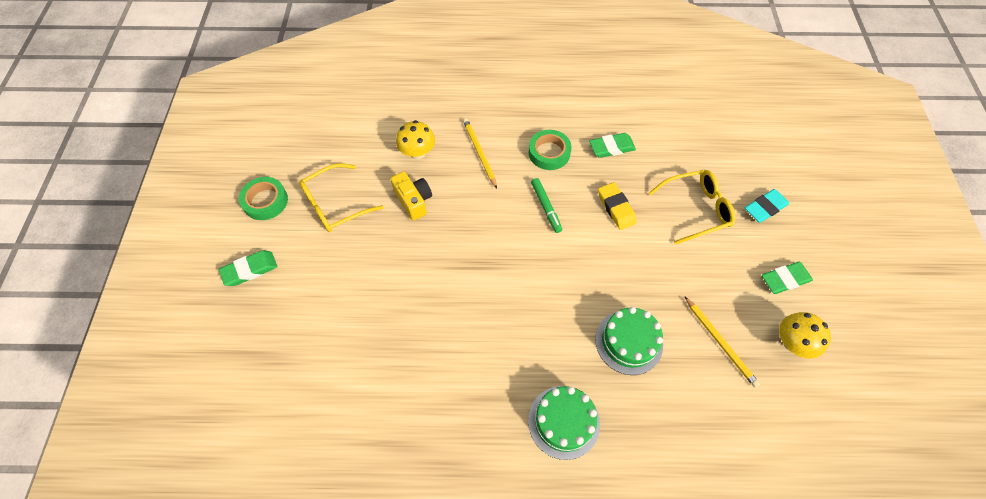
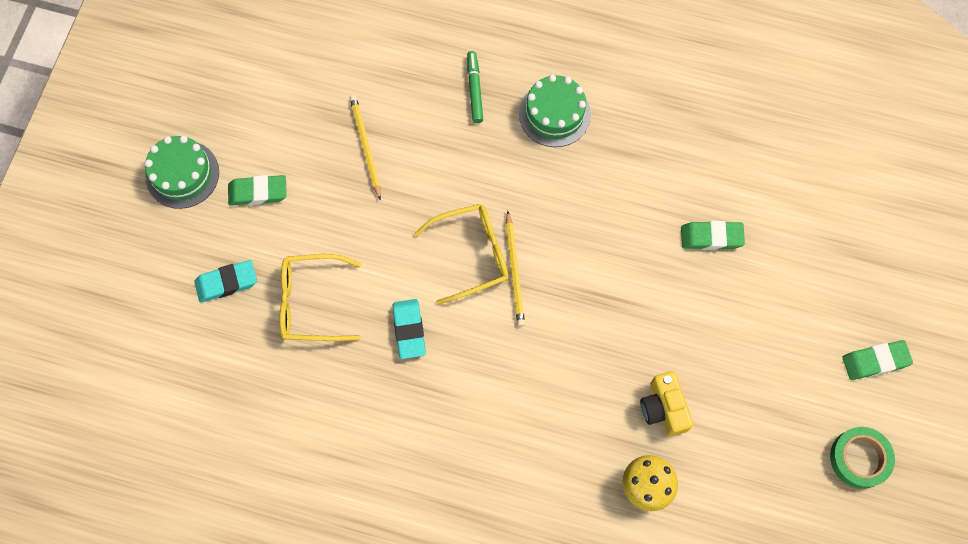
camera: 165 degrees left, 10 degrees up
yellow glasses [299,163,383,232] -> yellow glasses moved to [414,204,509,305]
yellow pencil [463,118,497,188] -> yellow pencil moved to [506,211,525,327]
green tape [528,130,572,170] -> none
green marker [531,178,562,233] -> green marker moved to [467,51,483,123]
green eraser [589,133,636,158] -> green eraser moved to [681,221,745,250]
green cake [595,307,663,375] -> green cake moved to [144,136,219,209]
yellow eraser [598,182,637,230] -> turquoise eraser [393,299,426,359]
yellow mushroom [779,312,831,359] -> none

